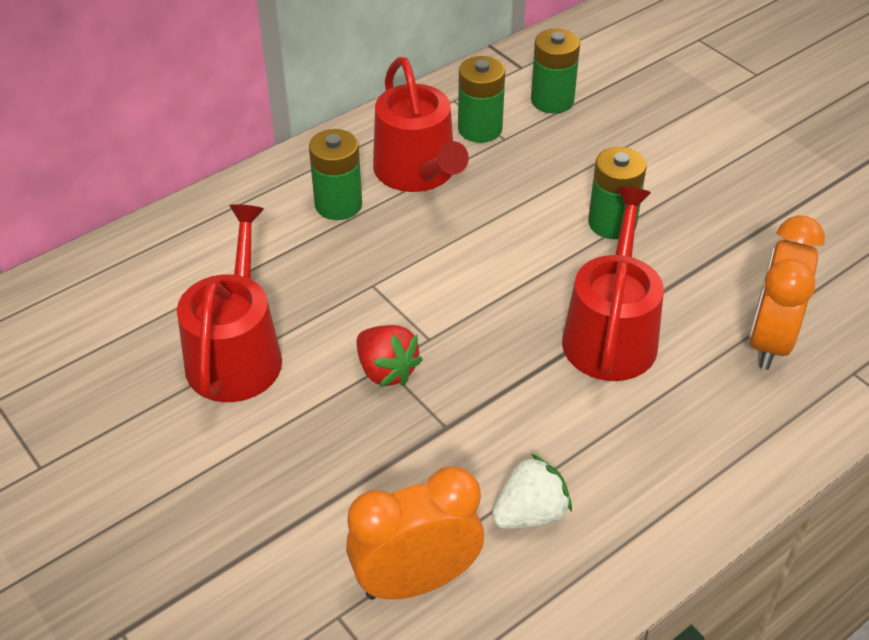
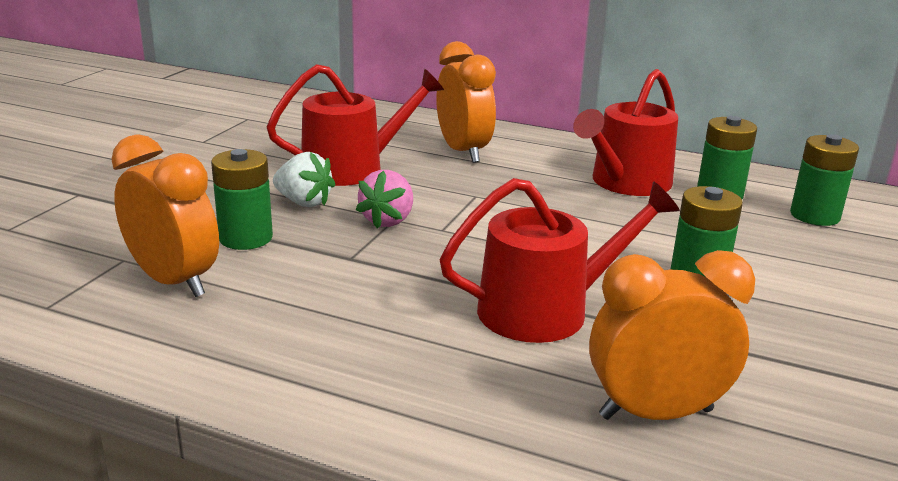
camera: 60 degrees right, 20 degrees down
green battery [309,129,362,220] -> green battery moved to [211,149,273,250]
red strawberry [357,325,423,387] -> pink strawberry [356,170,413,229]
white strawberry [492,454,572,529] -> white strawberry moved to [273,152,336,207]
none -> orange clock [436,41,496,163]

